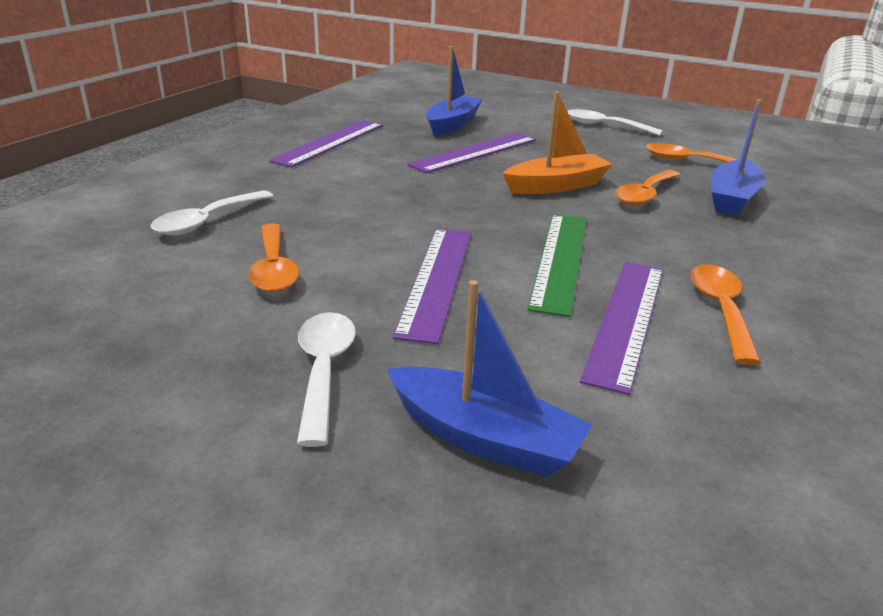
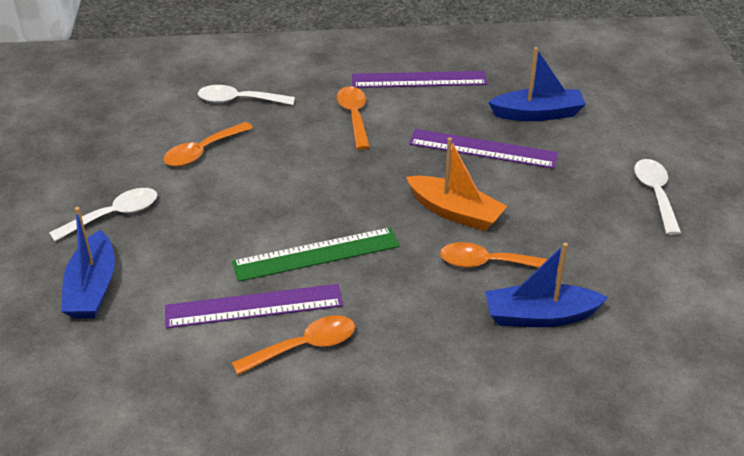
camera: 60 degrees right, 10 degrees up
purple ruler [393,229,471,344] -> none
orange spoon [646,143,760,167] -> orange spoon moved to [337,87,370,150]

